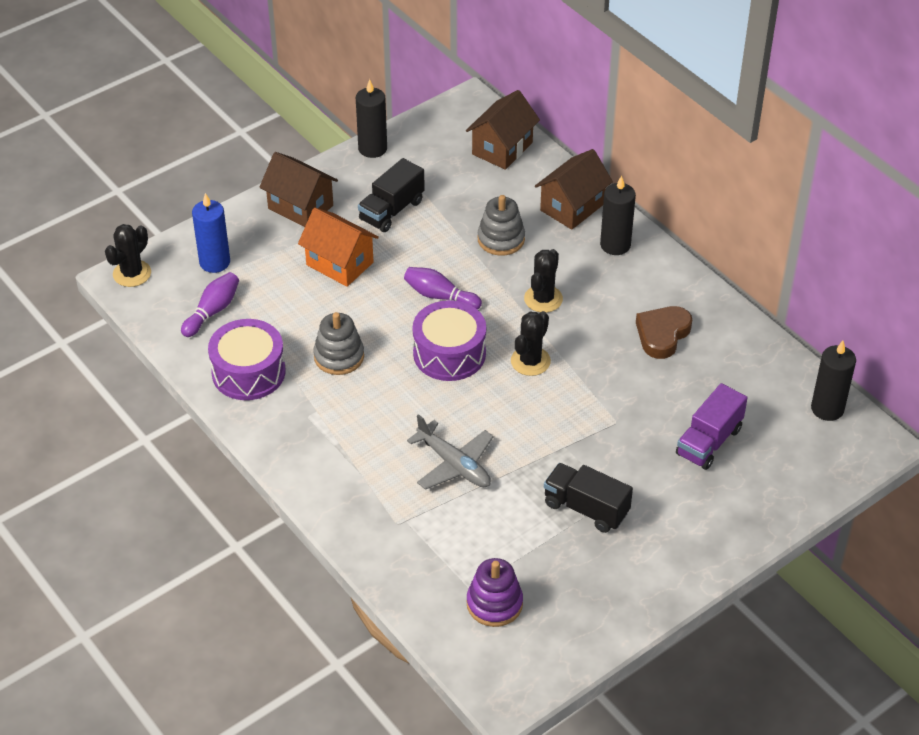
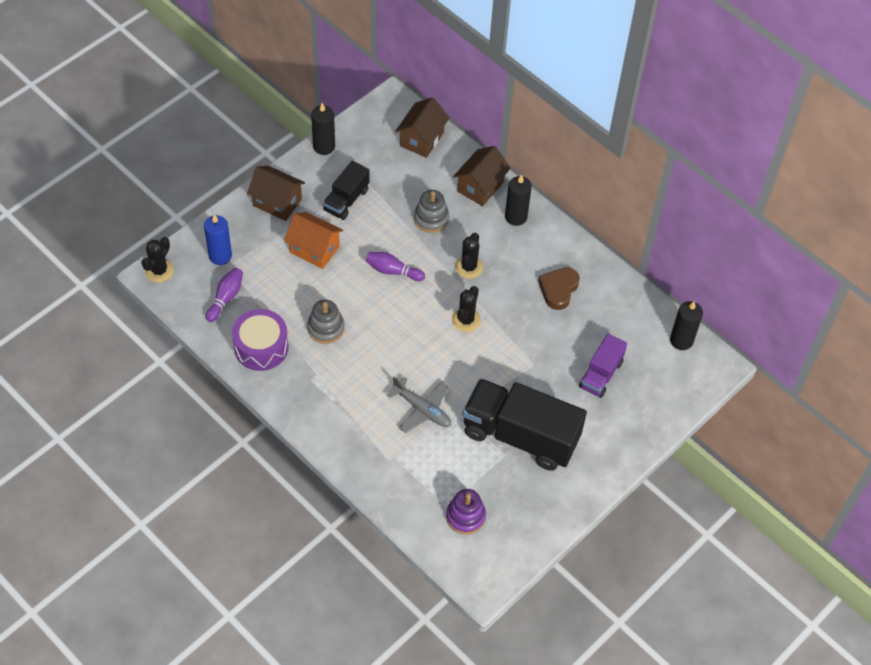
camera: 10 degrees left, 10 degrees up
purple drum [412,300,486,381] -> none
black truck [544,463,633,533] -> black truck [462,379,587,471], size x1.91

